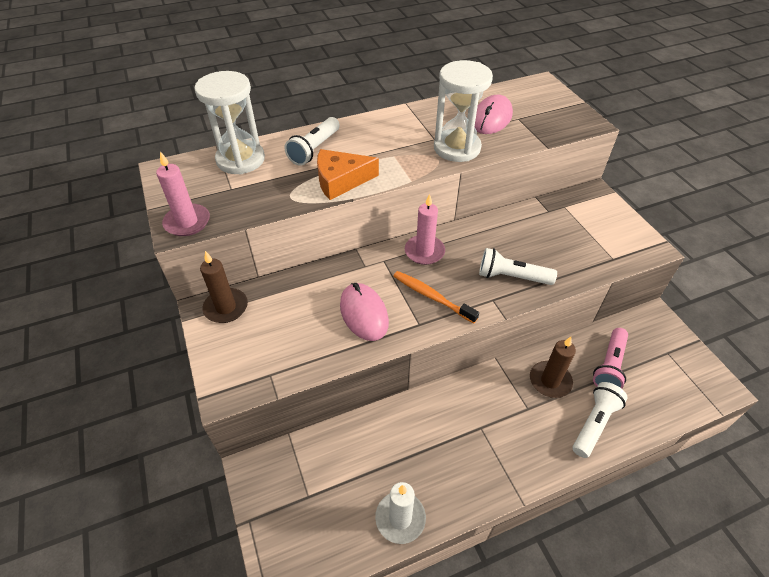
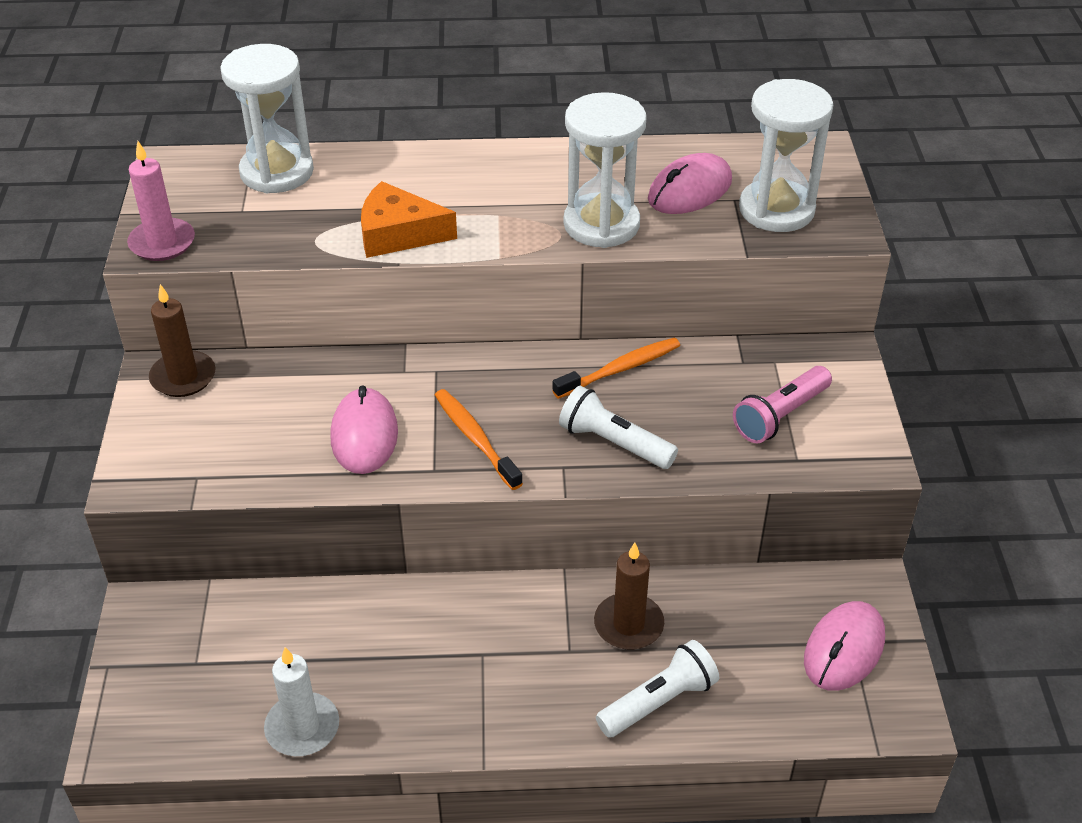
camera: 20 degrees right, 5 degrees down
white flashlight [284,117,340,166] -> none
pink candle [405,194,445,265] -> none
pink flashlight [593,328,628,389] -> pink flashlight moved to [733,366,832,443]
none -> orange toothbrush [552,338,680,399]
none -> white hourglass [739,79,833,232]
none -> pink mouse [804,601,885,691]

